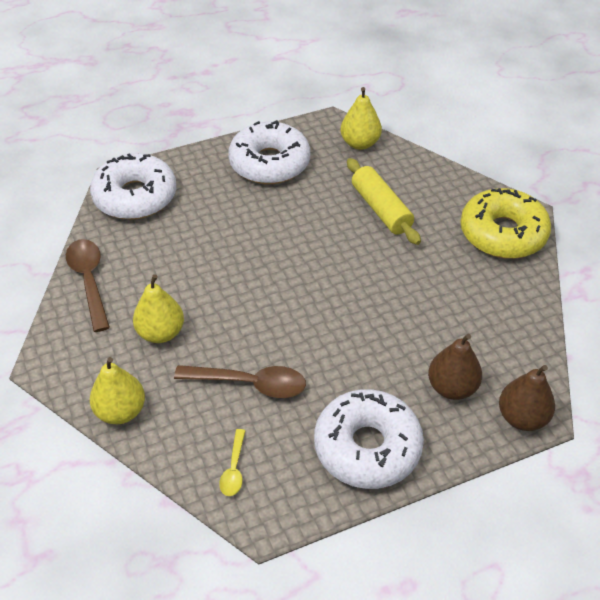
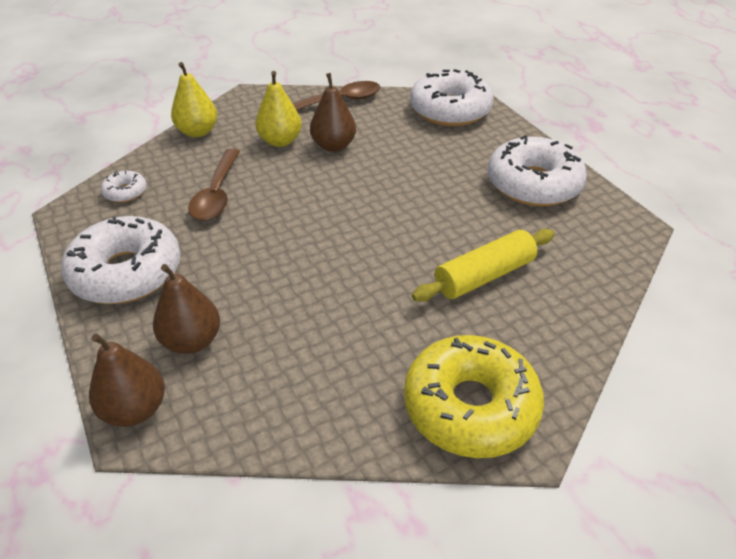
camera: 85 degrees right, 5 degrees down
yellow spoon [219,429,246,496] -> white donut [101,171,147,203]
yellow pear [340,87,382,150] -> none
none -> brown pear [310,73,356,152]

